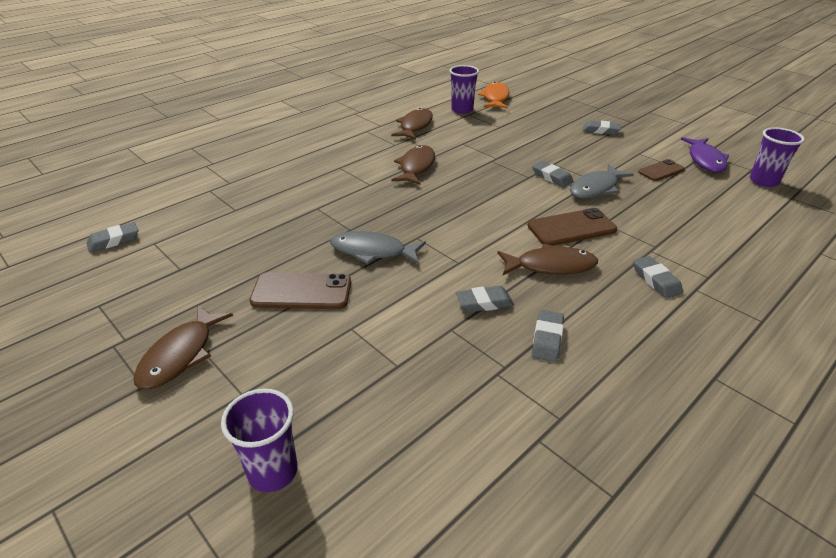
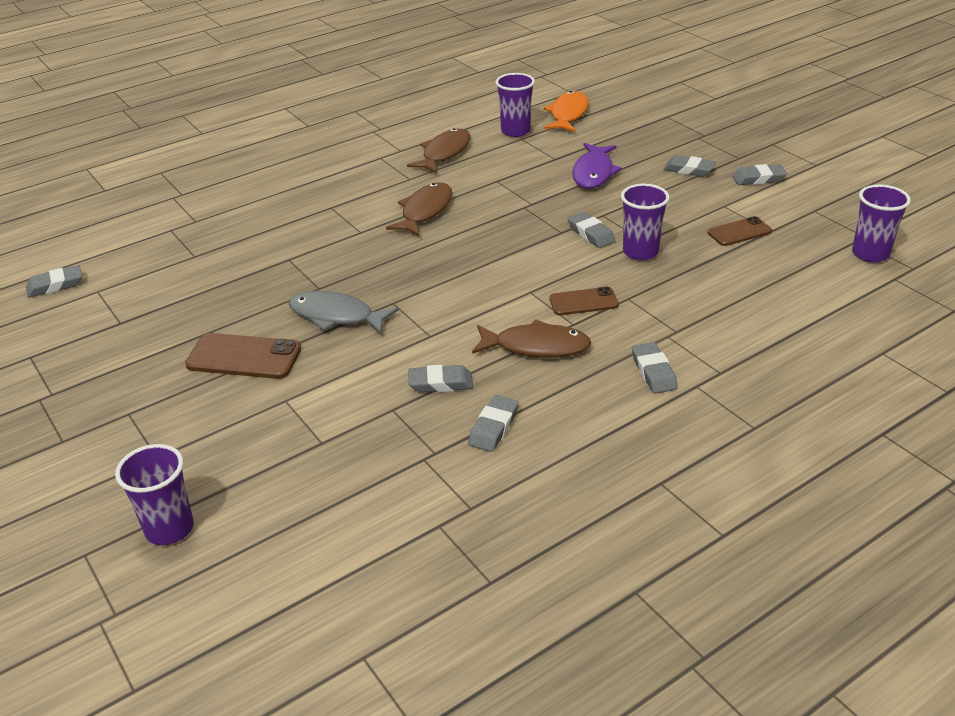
camera: 10 degrees right, 0 degrees up
brown fish [134,305,233,389] -> none
brown phone [528,208,617,246] -> brown phone [549,287,619,315], size x0.64
grey fish [570,164,634,199] -> purple cup [621,184,670,260]
purple fish [681,137,729,173] -> purple fish moved to [572,143,622,189]
none -> grey eraser [732,164,787,185]

